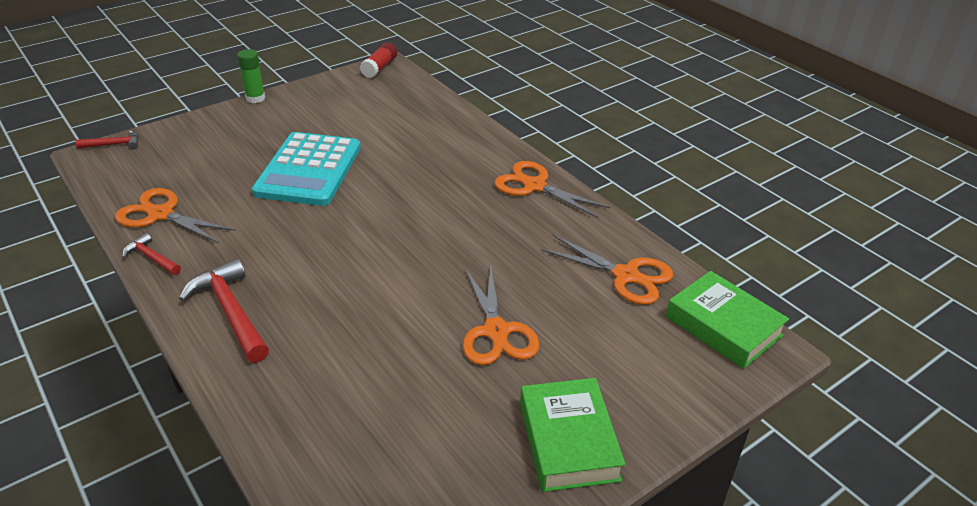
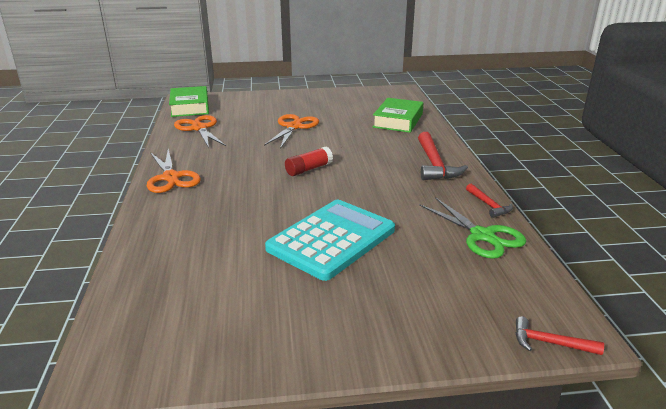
camera: 150 degrees left, 10 degrees down
orange scissors [115,188,236,243] -> green scissors [419,197,526,259]
green glue stick [237,49,265,103] -> none
red glue stick [360,42,397,78] -> red glue stick moved to [285,147,333,176]
green book [520,378,626,492] -> green book moved to [373,98,423,133]

